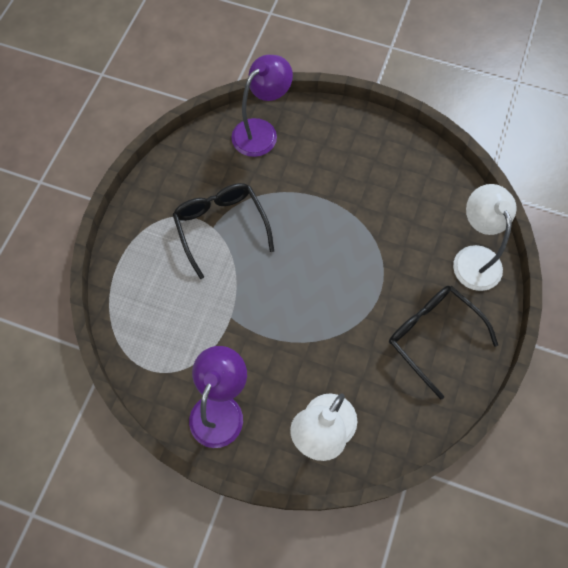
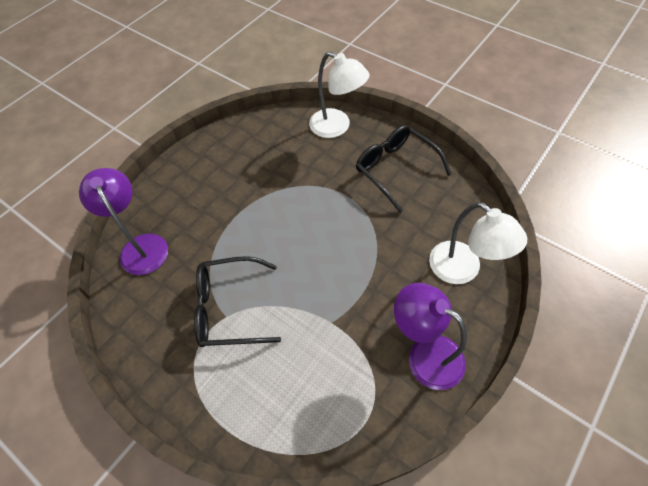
camera: 70 degrees left, 10 degrees down
black glasses [389,286,498,399] -> black glasses turned 75 degrees clockwise [356,125,451,213]
white lamp [453,184,517,291] -> white lamp turned 150 degrees counterclockwise [309,52,370,138]

